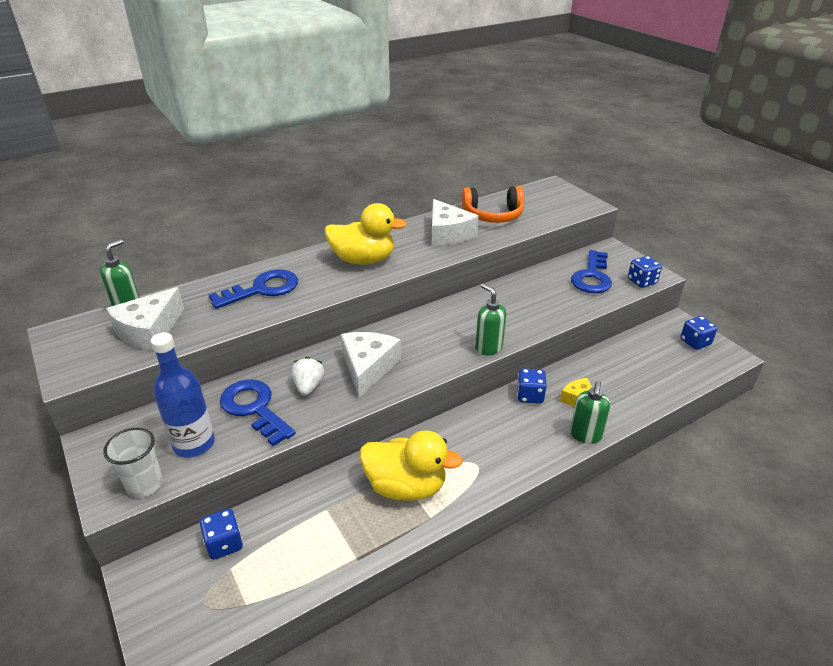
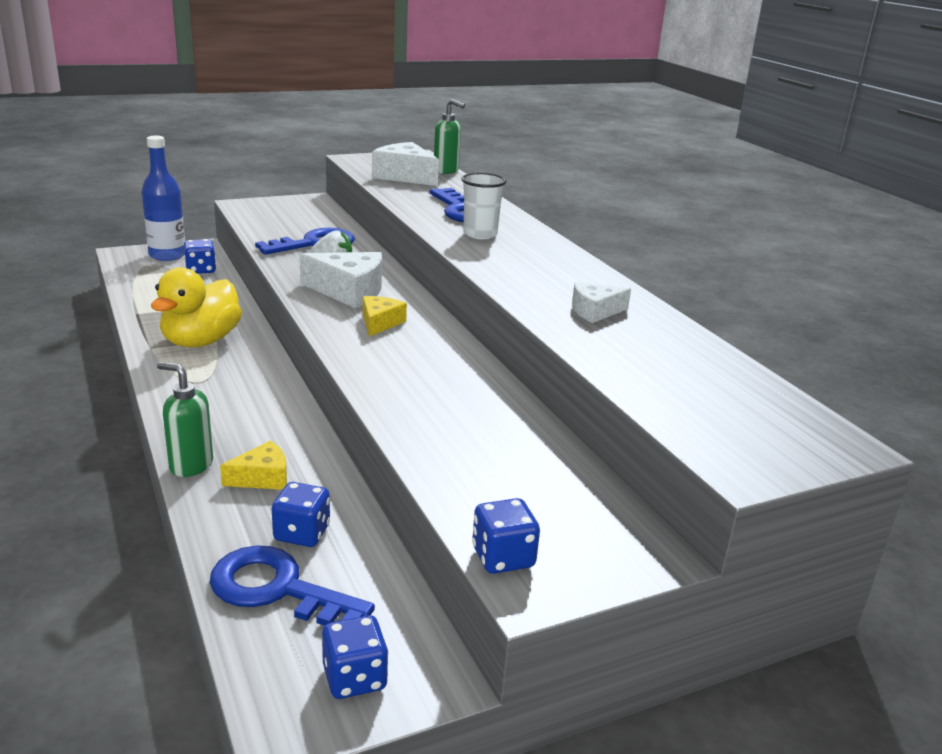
camera: 95 degrees right, 10 degrees down
white cup [103,428,163,498] -> white cup moved to [462,173,506,239]
blue bottle [151,332,215,458] -> blue bottle moved to [141,136,185,261]
yellow duck [324,203,407,265] -> none
white cheese [432,199,478,246] -> white cheese [572,282,631,323], size x0.59
orange headphones [462,186,524,223] -> none
green soap dispenser [476,283,506,356] -> none
blue dice [517,368,547,404] -> blue dice moved to [272,482,330,547]
blue key [571,250,612,293] -> blue key moved to [210,545,375,626]
none -> yellow cheese [363,296,407,337]

